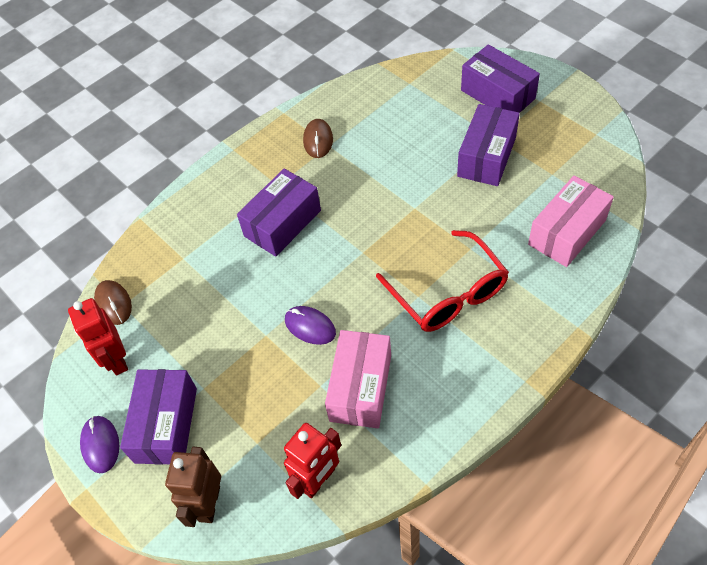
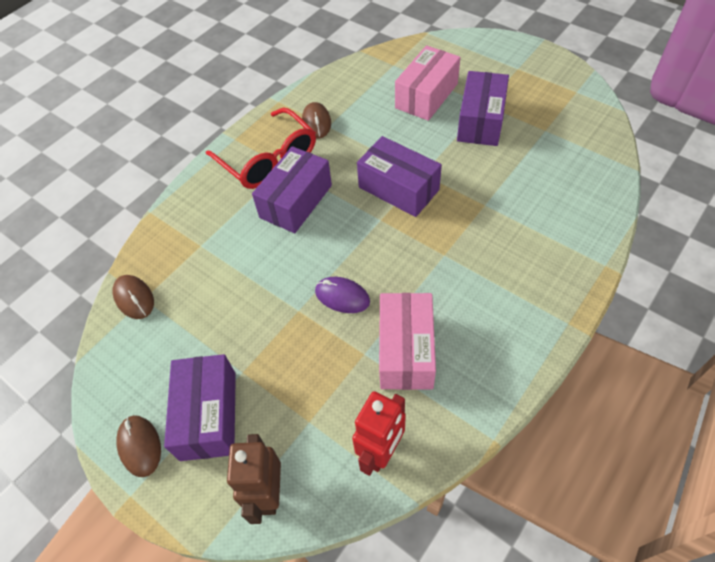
camera: 10 degrees left, 0 degrees up
red robot [68,298,128,375] -> none
purple mouse [80,416,119,473] -> brown mouse [116,415,161,477]
red glasses [376,230,509,332] -> red glasses moved to [206,108,316,189]
purple box [461,44,540,113] -> purple box moved to [357,136,442,217]
pink box [528,175,614,267] -> pink box moved to [395,45,461,121]

